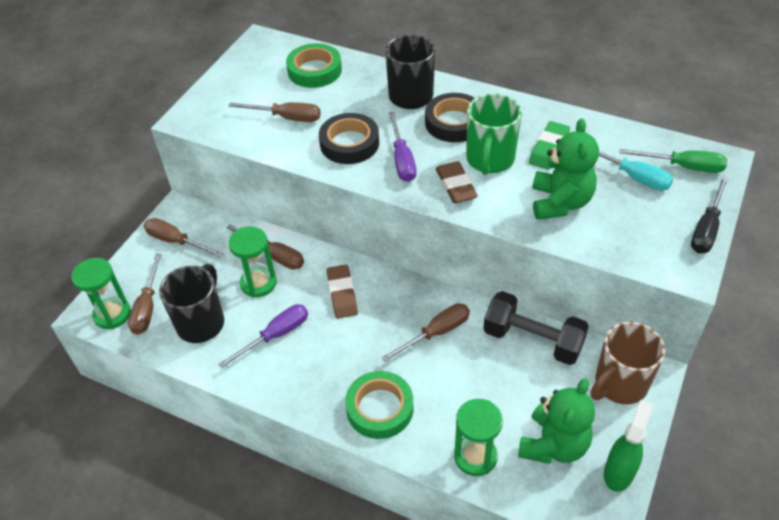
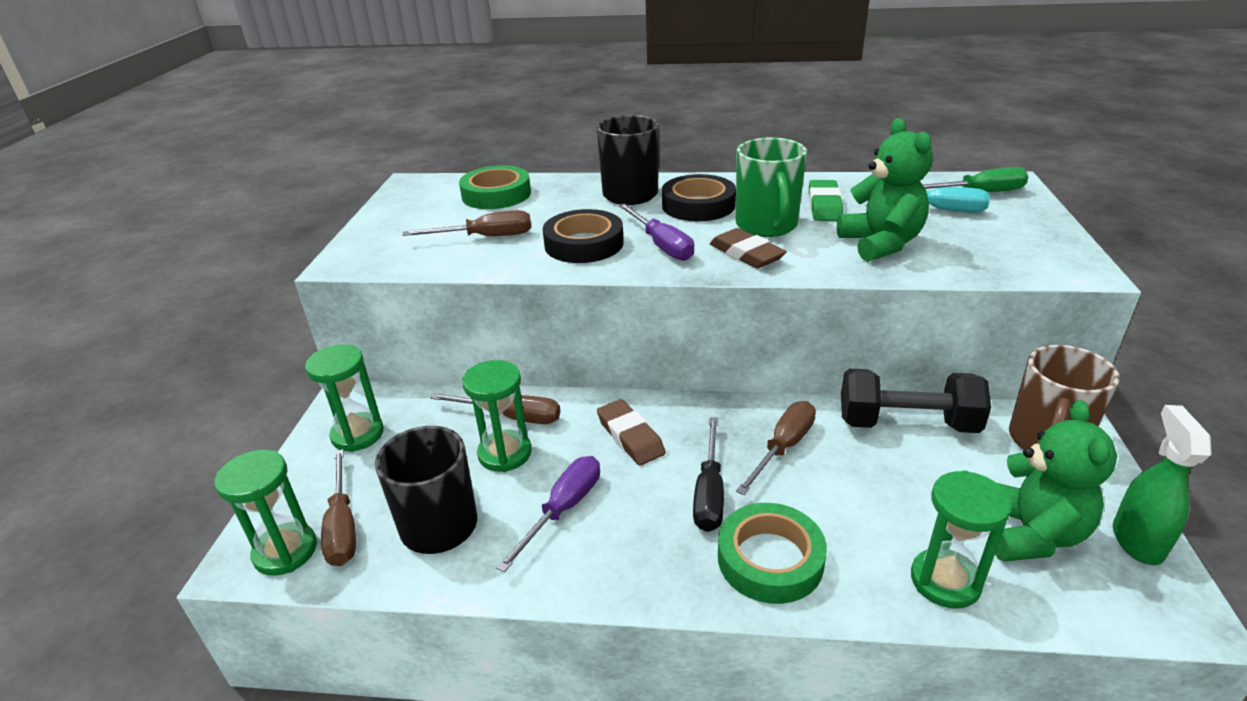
camera: 20 degrees left, 15 degrees down
brown screwdriver [144,218,223,257] -> green hourglass [305,345,384,452]
black screwdriver [691,176,728,253] -> black screwdriver moved to [693,417,724,532]

